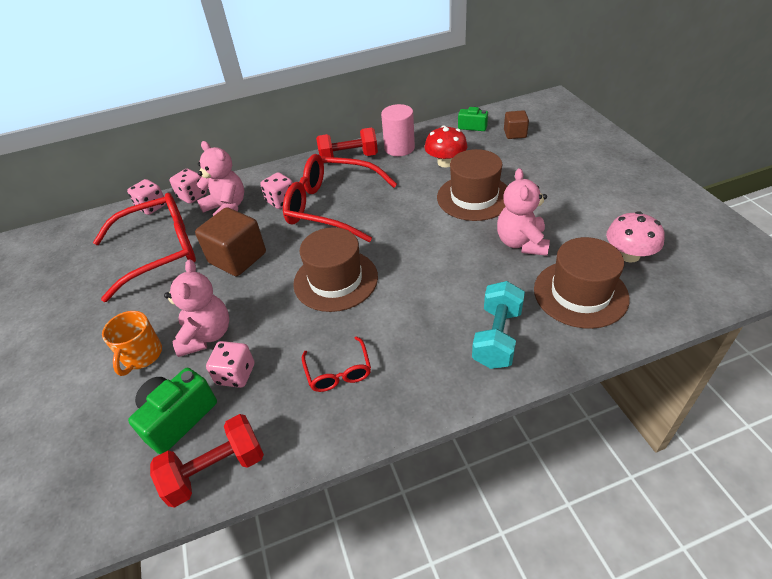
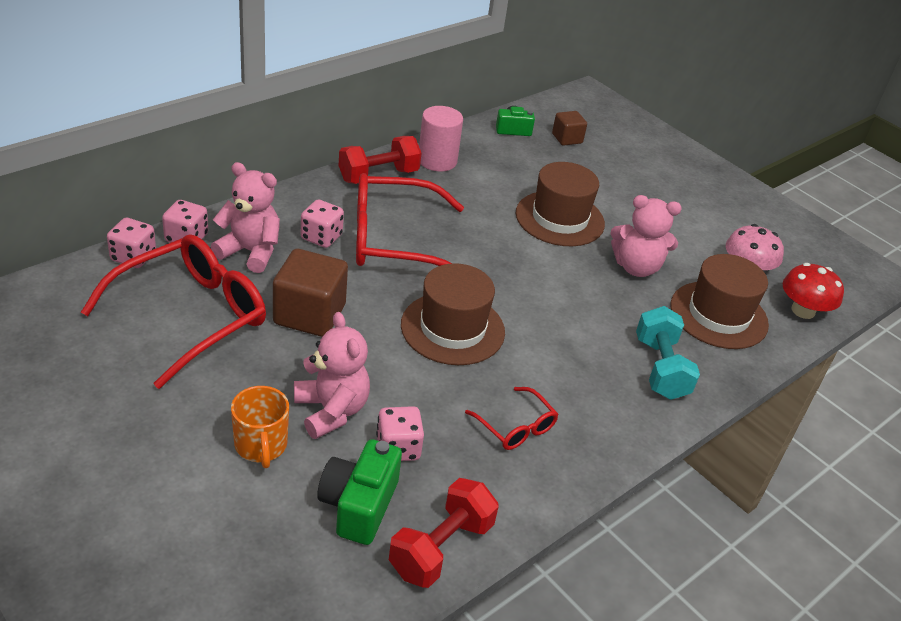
camera: 30 degrees left, 5 degrees down
red mushroom [425,126,467,168] -> red mushroom moved to [783,263,844,319]
pink teddy bear [497,168,550,256] -> pink teddy bear turned 60 degrees counterclockwise [610,195,682,277]

